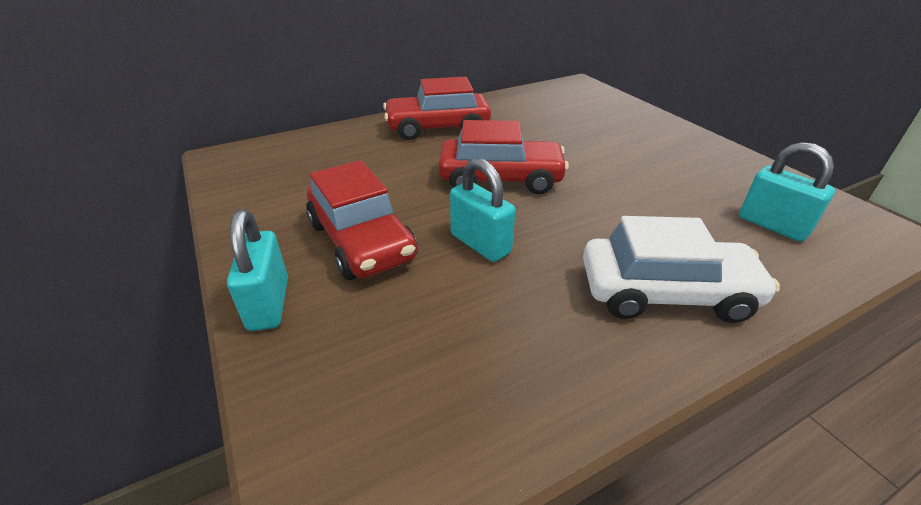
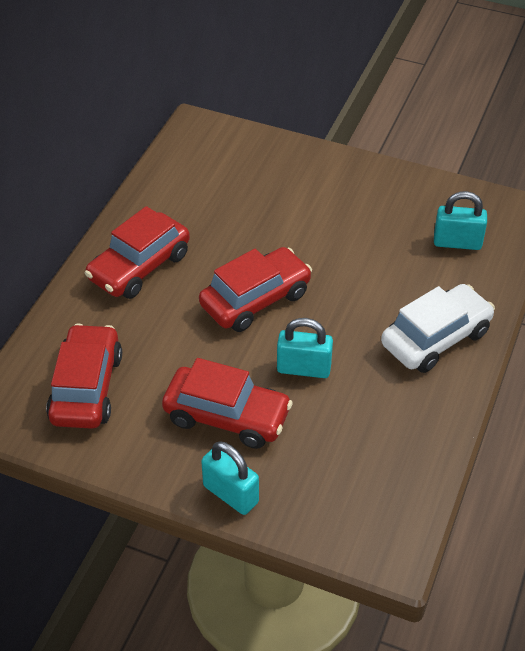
camera: 40 degrees left, 10 degrees up
none -> red car [46,324,122,429]

